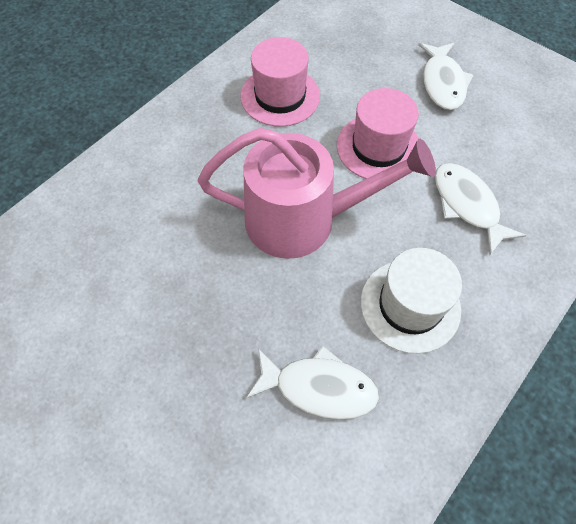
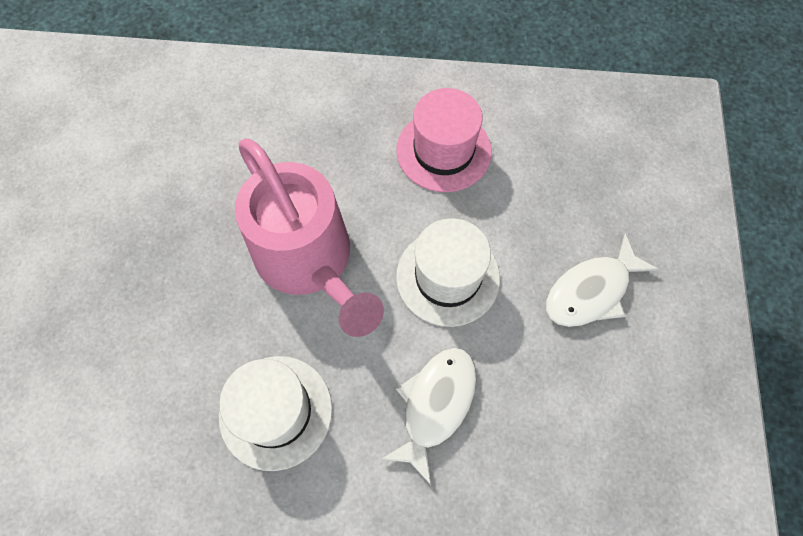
camera: 55 degrees right, 5 degrees up
white fish [246,345,379,420] -> none
pink hat [337,88,419,179] -> white hat [396,218,500,327]

